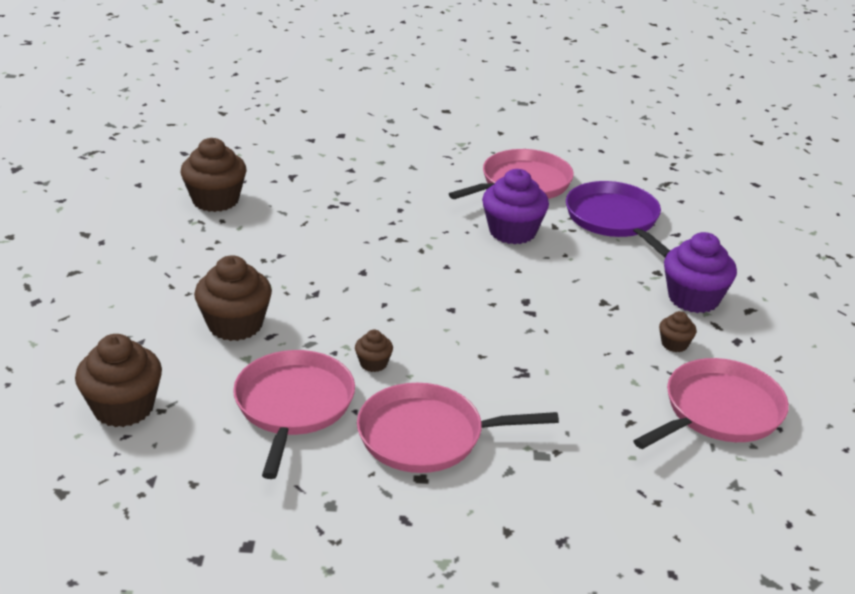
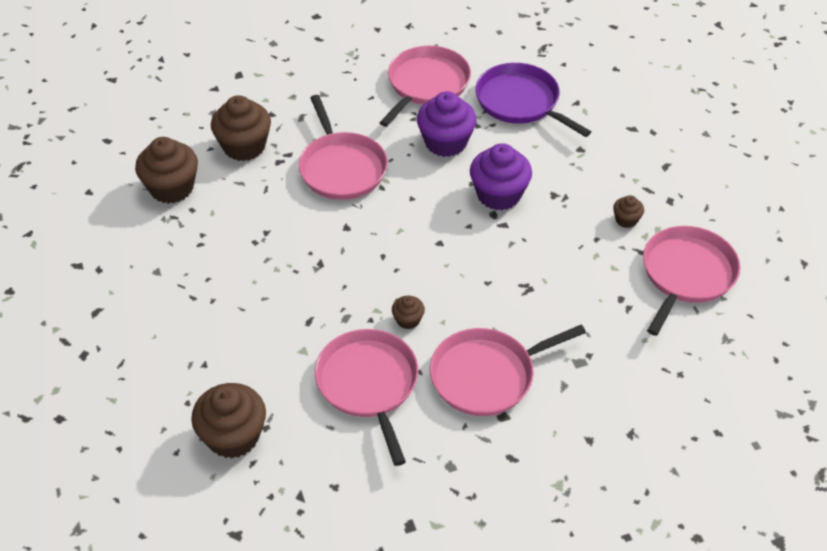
camera: 20 degrees left, 15 degrees up
brown cupcake [194,255,272,341] -> brown cupcake moved to [211,95,271,161]
purple cupcake [664,232,737,313] -> purple cupcake moved to [470,143,532,211]
none -> pink pan [298,95,388,200]

